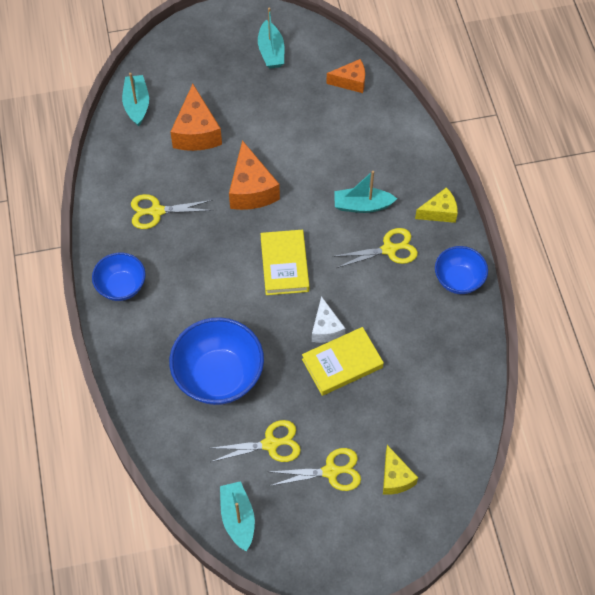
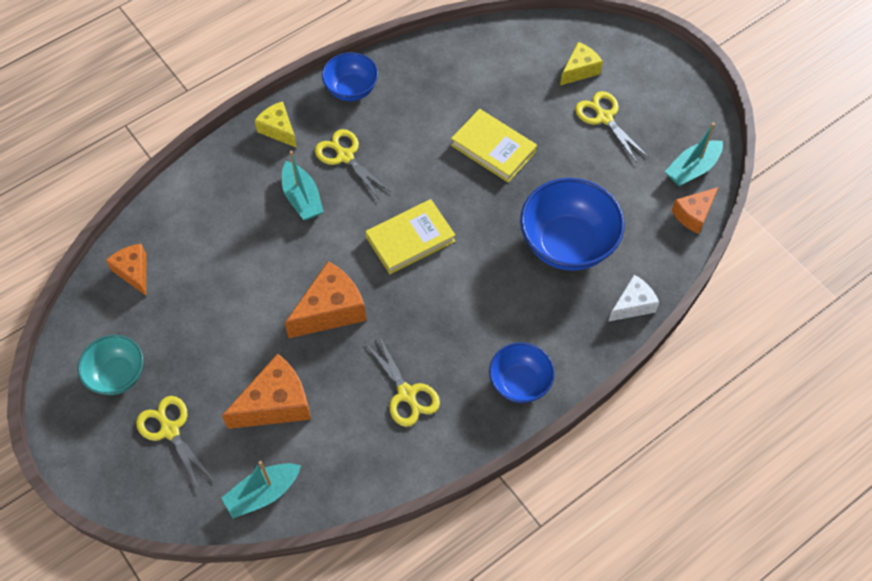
camera: 115 degrees left, 0 degrees up
yellow scissors [208,420,301,462] -> yellow scissors moved to [136,396,213,488]
turquoise boat [258,8,284,69] -> turquoise bowl [78,335,143,395]
white cheese [312,296,345,343] -> white cheese moved to [608,275,659,322]
none -> orange cheese [672,187,719,234]

